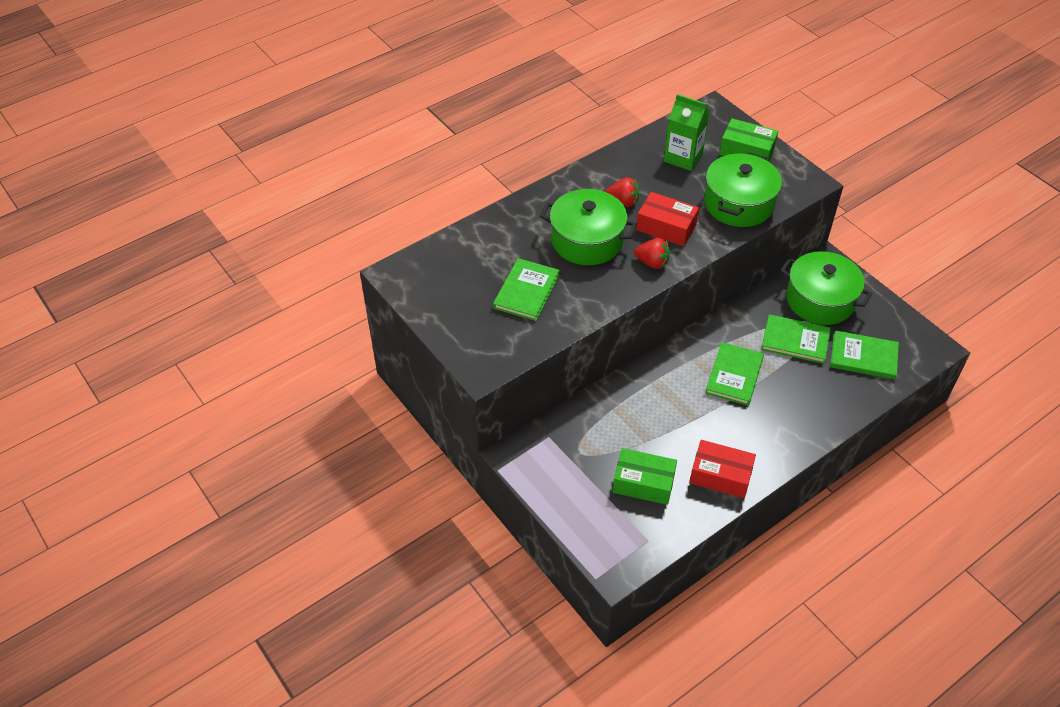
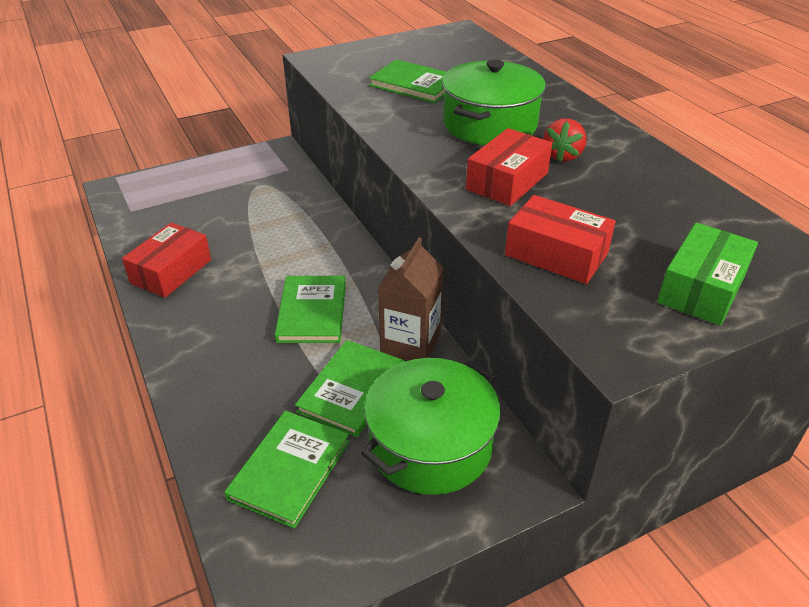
camera: 100 degrees right, 10 degrees down
green box [613,448,677,505] -> none
red strawberry [634,238,670,269] -> none
green carton [664,94,710,171] -> none
green pot [704,152,782,227] -> red box [505,195,616,284]
green book [705,342,764,406] -> green book turned 60 degrees clockwise [275,276,346,343]
none -> brown carton [378,237,444,361]

